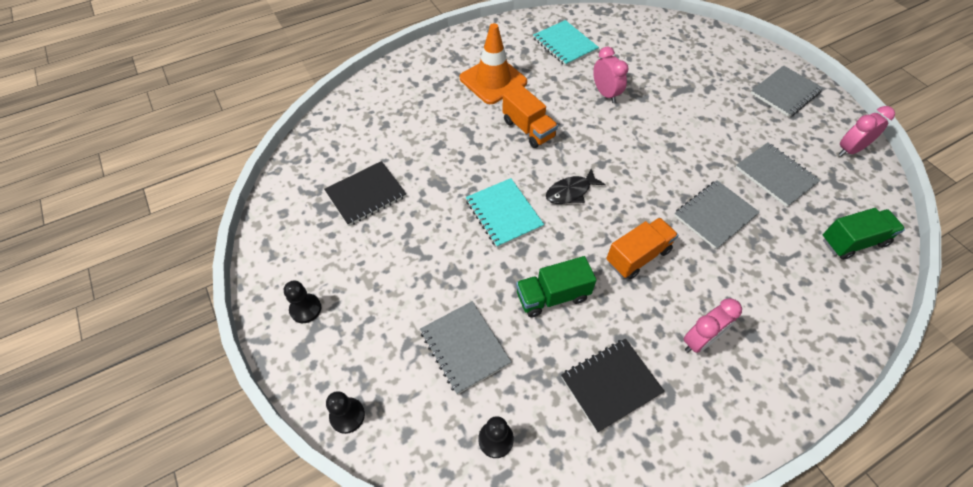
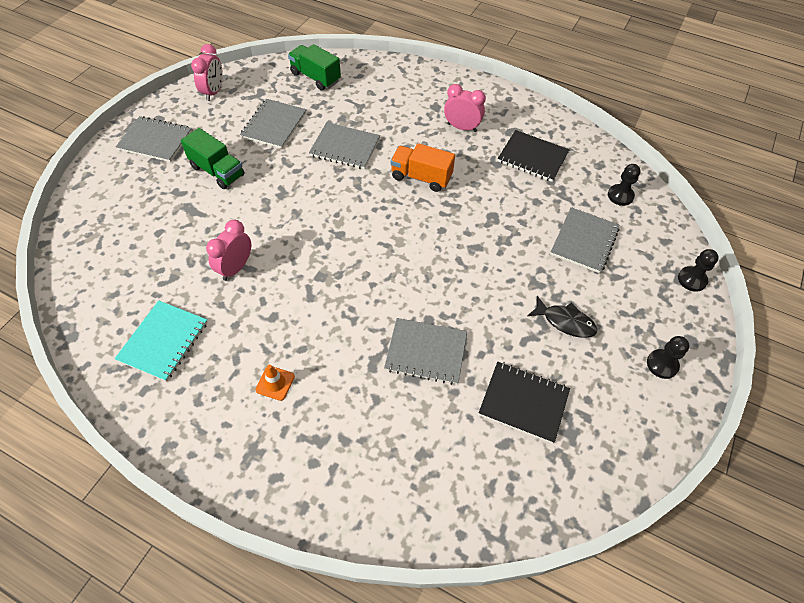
camera: 125 degrees left, 0 degrees up
orange traffic cone [460,23,527,104] -> orange traffic cone [255,365,295,401], size x0.44
turquoise notebook [466,178,544,248] -> none
orange truck [502,85,558,148] -> none
green truck [516,256,597,317] -> green truck moved to [181,128,245,189]
black fish [546,169,606,204] -> black fish moved to [527,296,597,338]
pink clock [838,106,895,156] -> pink clock turned 105 degrees counterclockwise [191,44,223,101]
none -> grey notebook [384,318,467,385]

